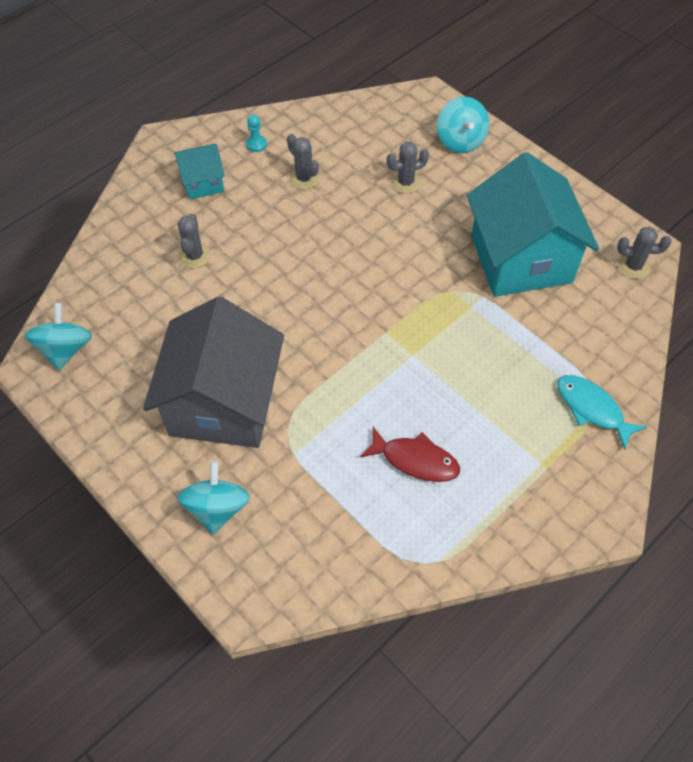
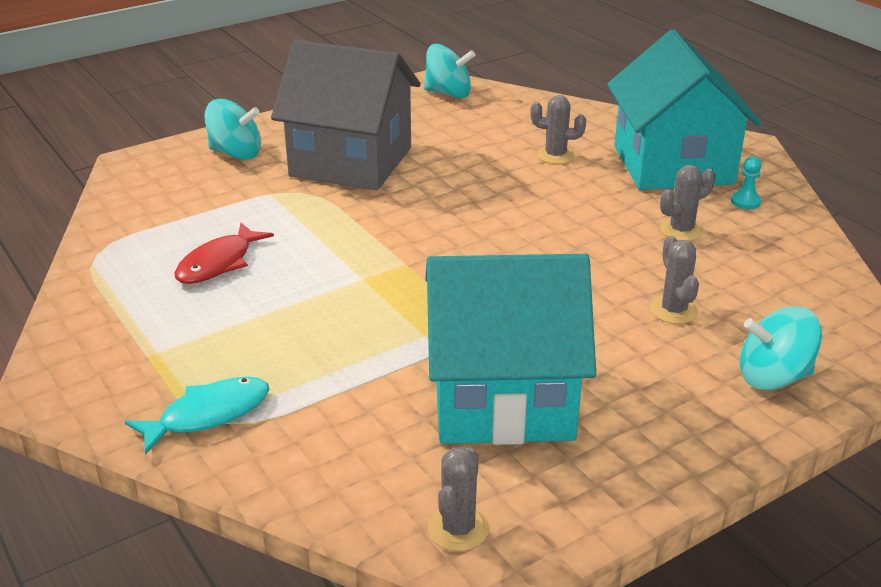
camera: 100 degrees right, 25 degrees down
turquoise house [174,144,225,200] -> turquoise house [607,30,762,190], size x2.10

